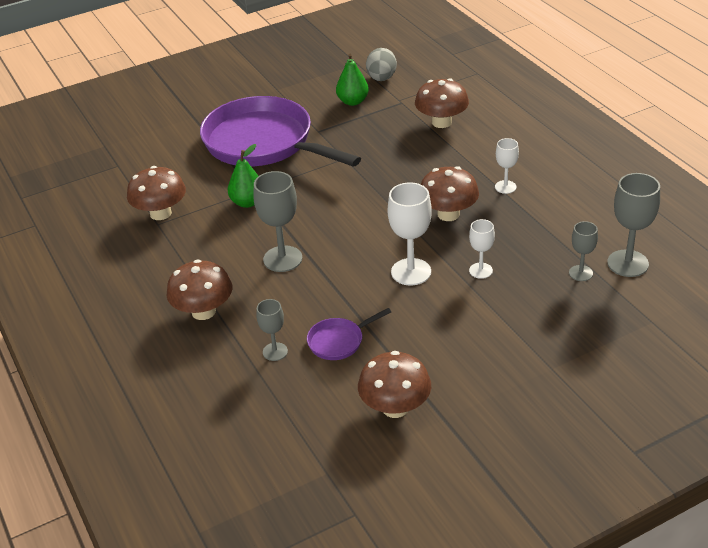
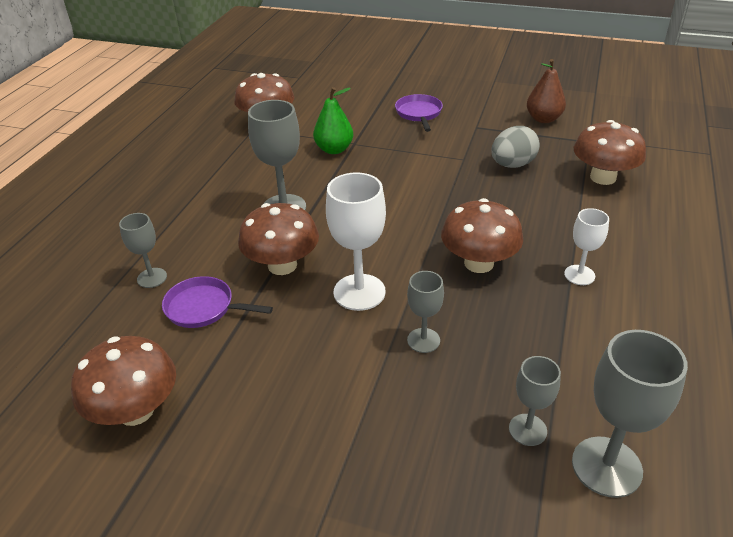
camera: 45 degrees right, 0 degrees up
brown mushroom [167,259,232,320] -> brown mushroom moved to [238,203,319,275]
purple pan [200,96,361,167] -> purple pan [395,94,443,132], size x0.40
green pear [336,54,369,106] -> brown pear [527,59,566,123]
grey egg [366,48,397,81] -> grey egg moved to [491,126,540,168]
white goblet [469,219,495,279] -> grey goblet [407,271,444,353]

